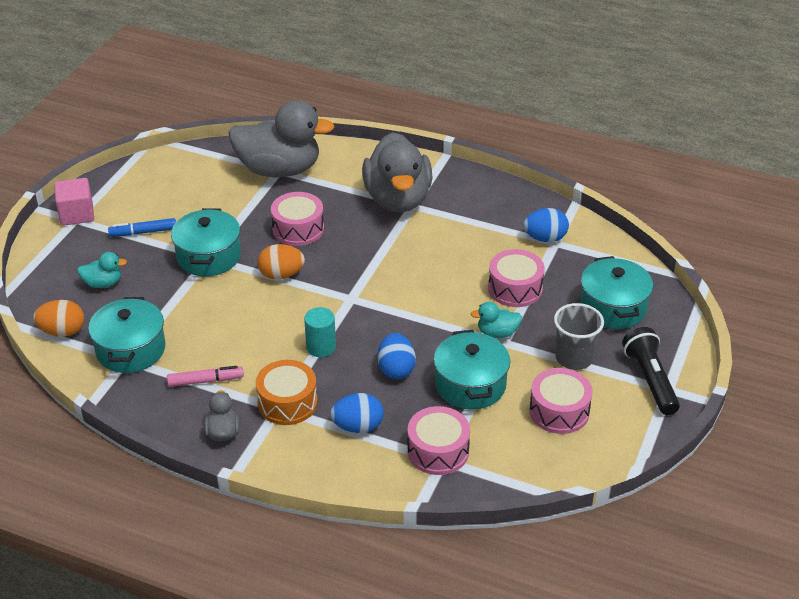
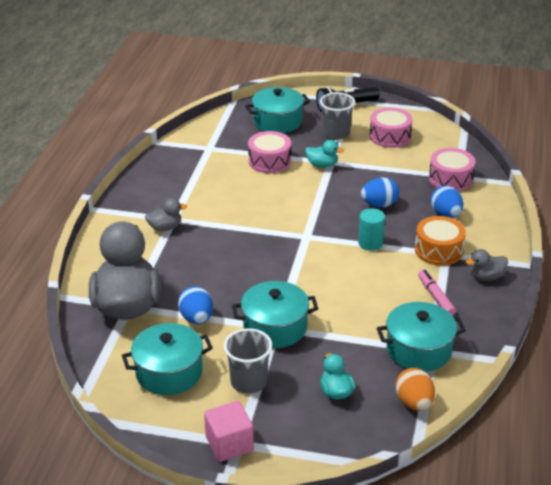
camera: 100 degrees left, 5 degrees down
blue marker [108,218,176,237] -> grey cup [224,328,272,394]
orange egg [258,244,305,279] -> none
pink drum [271,192,324,246] -> none
grey duck [362,132,432,212] -> grey duck [145,198,187,231], size x0.43
turquoise pot [434,330,510,410] -> turquoise pot moved to [122,323,213,395]
turquoise duck [471,302,522,338] -> turquoise duck turned 60 degrees counterclockwise [305,140,344,168]
blue egg [523,208,569,242] -> blue egg moved to [178,286,213,324]

